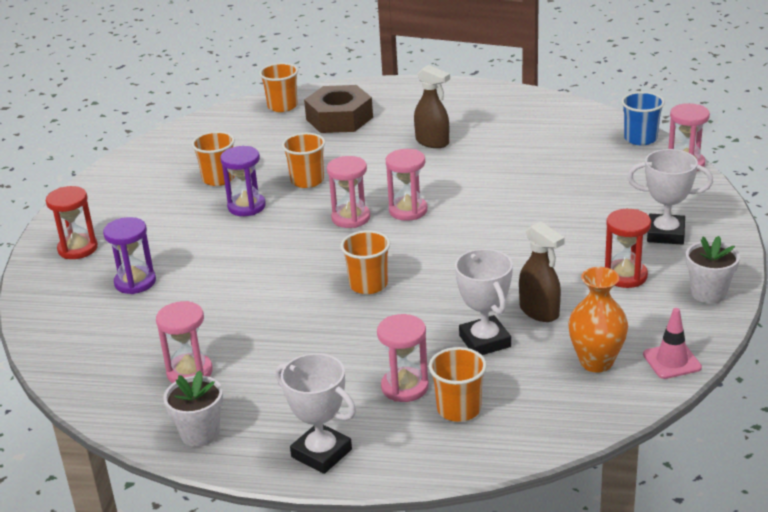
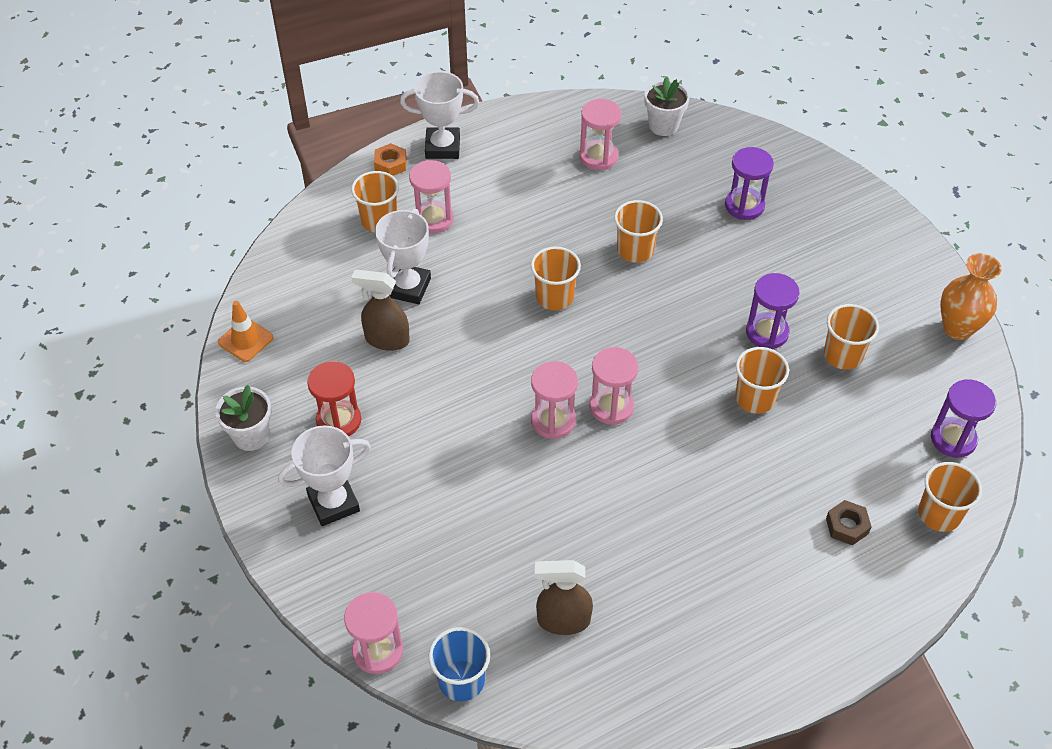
camera: 140 degrees right, 20 degrees up
red hourglass [46,186,98,259] -> none
white flower pot [163,371,223,447] -> white flower pot moved to [644,76,690,136]
brown nut [304,85,373,133] -> brown nut [826,500,872,546], size x0.47
pink hourglass [327,156,370,228] -> pink hourglass moved to [531,361,578,439]
brown spray bottle [414,65,450,148] -> brown spray bottle moved to [535,560,593,635]
white trophy [455,249,513,355] -> white trophy turned 75 degrees clockwise [375,208,431,304]
orange vase [568,267,628,372] -> orange vase moved to [940,253,1002,340]
pink traffic cone [643,308,702,379] -> orange traffic cone [218,301,274,362]
none -> orange nut [374,143,407,176]
none -> orange cup [614,200,663,263]
none -> purple hourglass [931,379,996,458]

